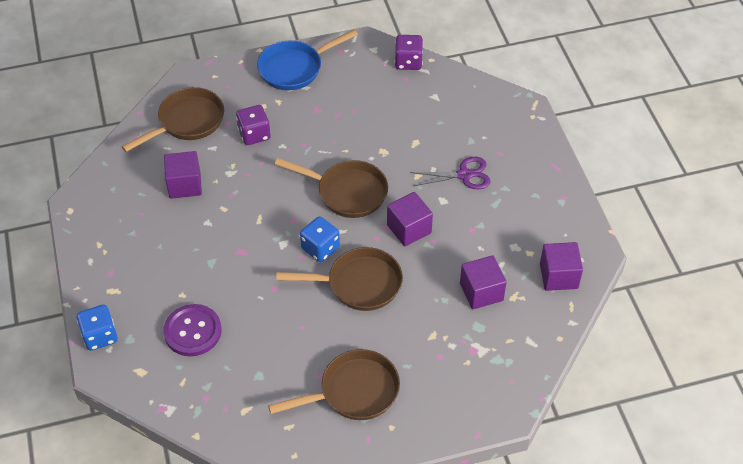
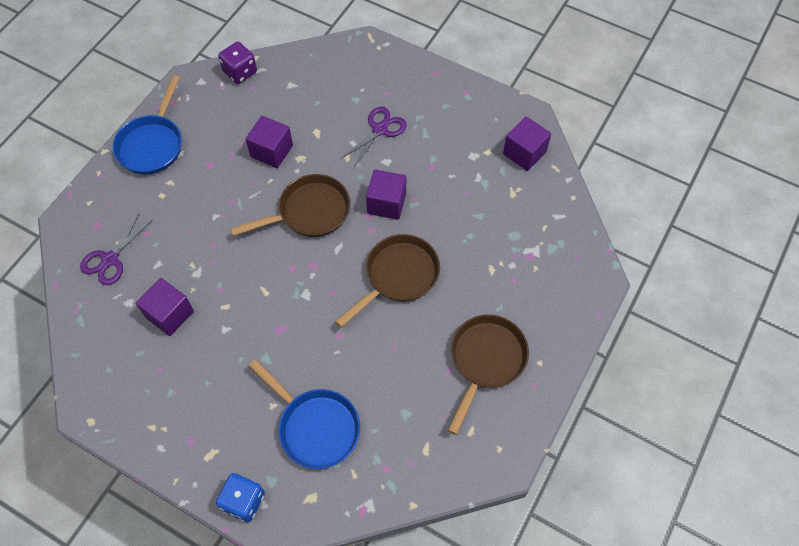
camera: 45 degrees left, 10 degrees up
brown pan [122,87,224,152] -> purple scissors [80,214,152,285]
purple button [163,304,222,356] -> blue pan [249,359,360,469]
purple dice [236,105,271,145] -> none
blue dice [300,216,340,262] -> none
purple cube [460,255,507,309] -> purple cube moved to [246,116,293,168]

